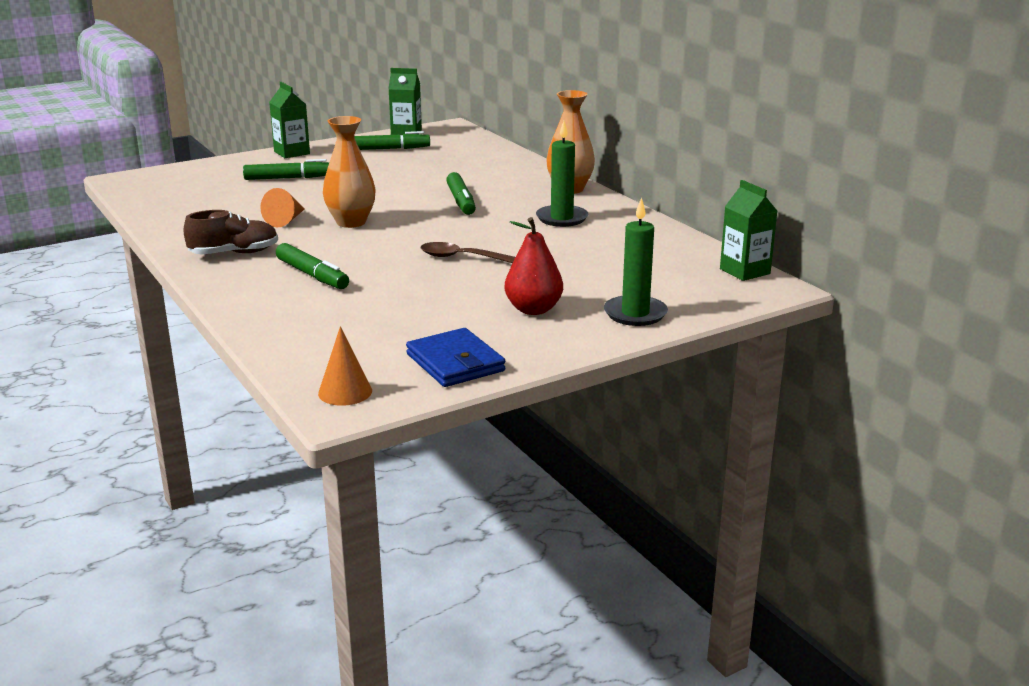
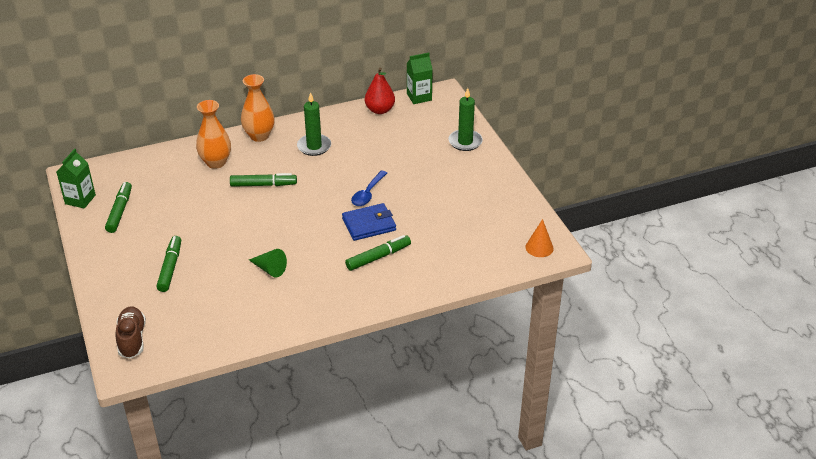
camera: 80 degrees left, 15 degrees up
brown shoe [183,210,278,255] -> brown shoe moved to [115,306,146,359]
orange cone [260,188,304,228] -> green cone [249,249,287,278]
green carton [269,82,310,158] -> none
orange vase [323,116,376,228] -> orange vase moved to [196,100,231,169]
blue wallet [406,328,505,387] -> blue wallet moved to [342,203,396,241]
brown spoon [420,242,515,263] -> blue spoon [351,170,387,206]
red pear [505,217,563,315] -> red pear moved to [365,68,395,114]

